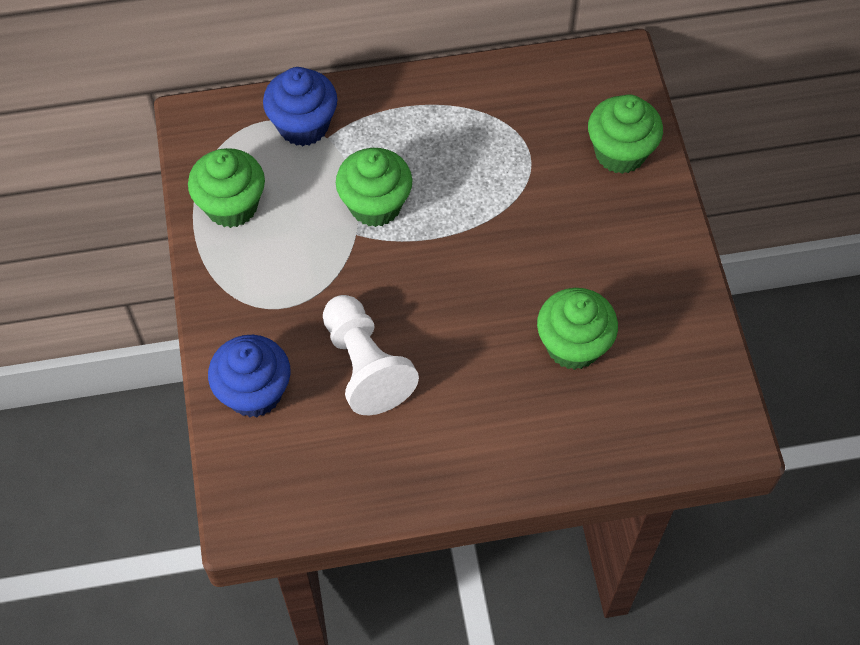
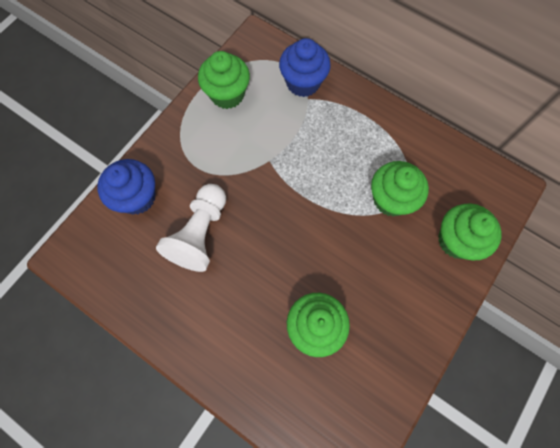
camera: 45 degrees right, 10 degrees up
green cupcake [336,148,412,227] -> green cupcake moved to [371,161,429,216]

